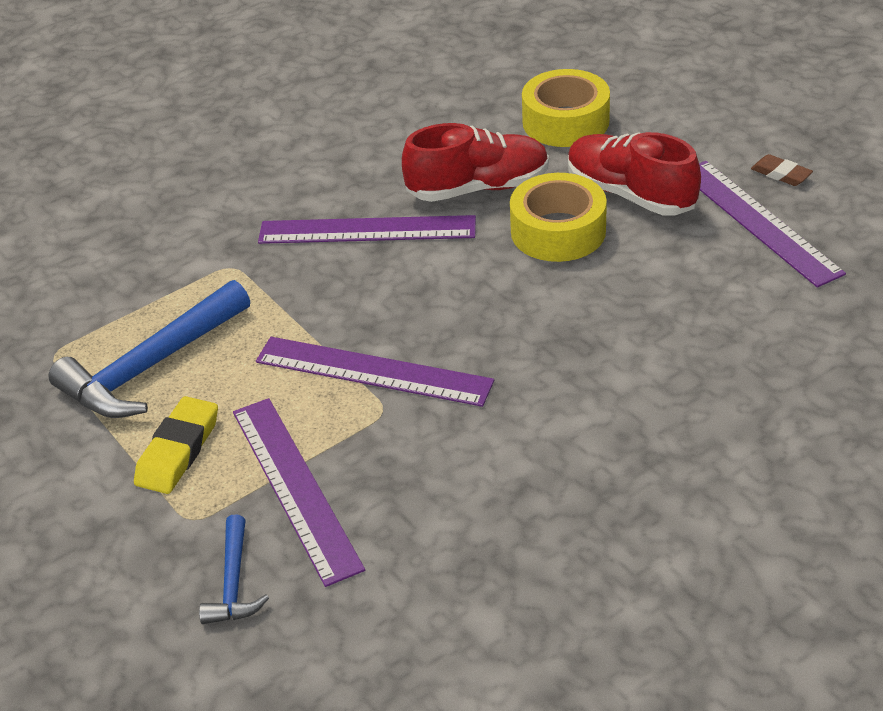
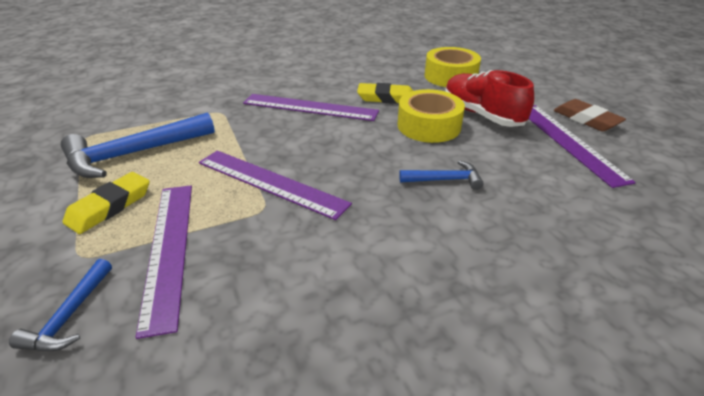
camera: 10 degrees right, 5 degrees down
red shoe [402,123,549,202] -> yellow eraser [357,83,413,104]
brown eraser [751,154,813,186] -> brown eraser [554,99,626,131], size x1.61
none -> blue hammer [399,161,484,190]

